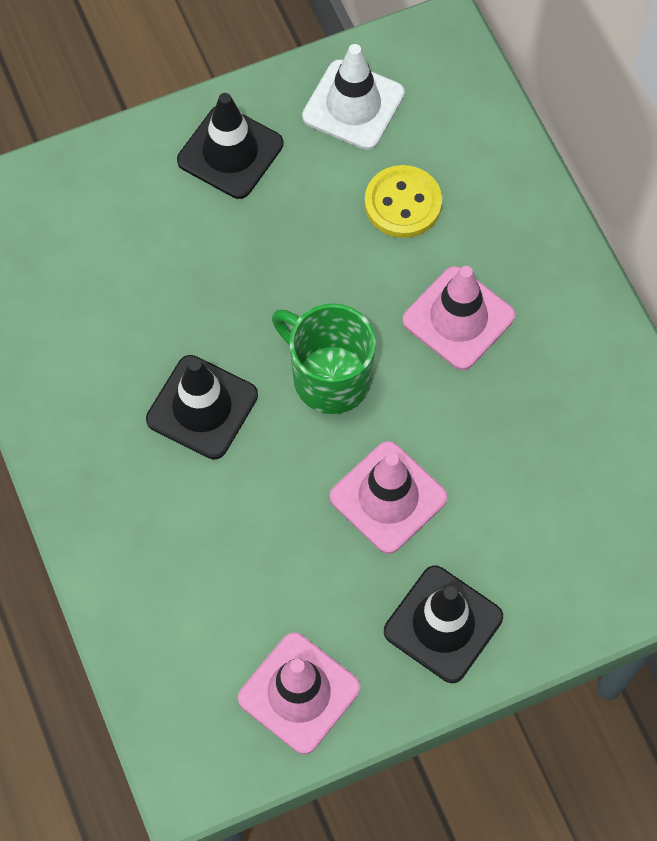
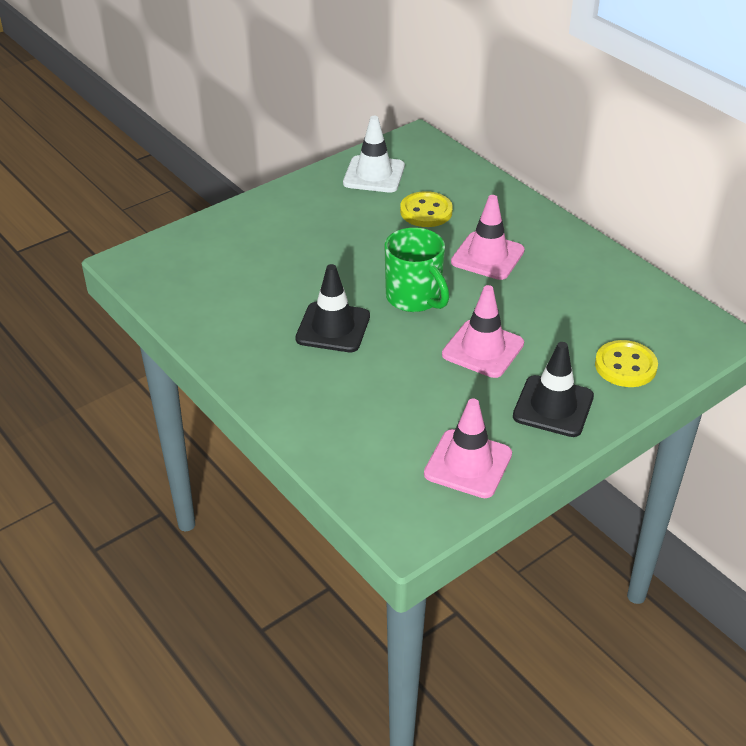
camera: 15 degrees left, 25 degrees down
black traffic cone [177,93,283,199] -> none
green mug [272,303,376,414] -> green mug turned 150 degrees counterclockwise [384,227,449,312]
none -> yellow button [595,340,658,387]

